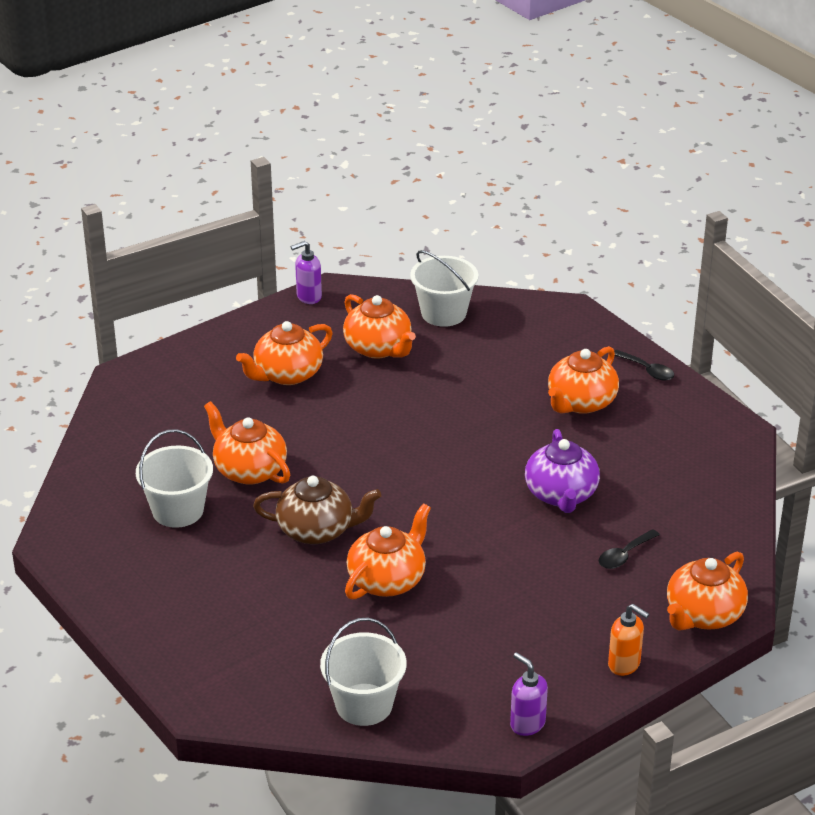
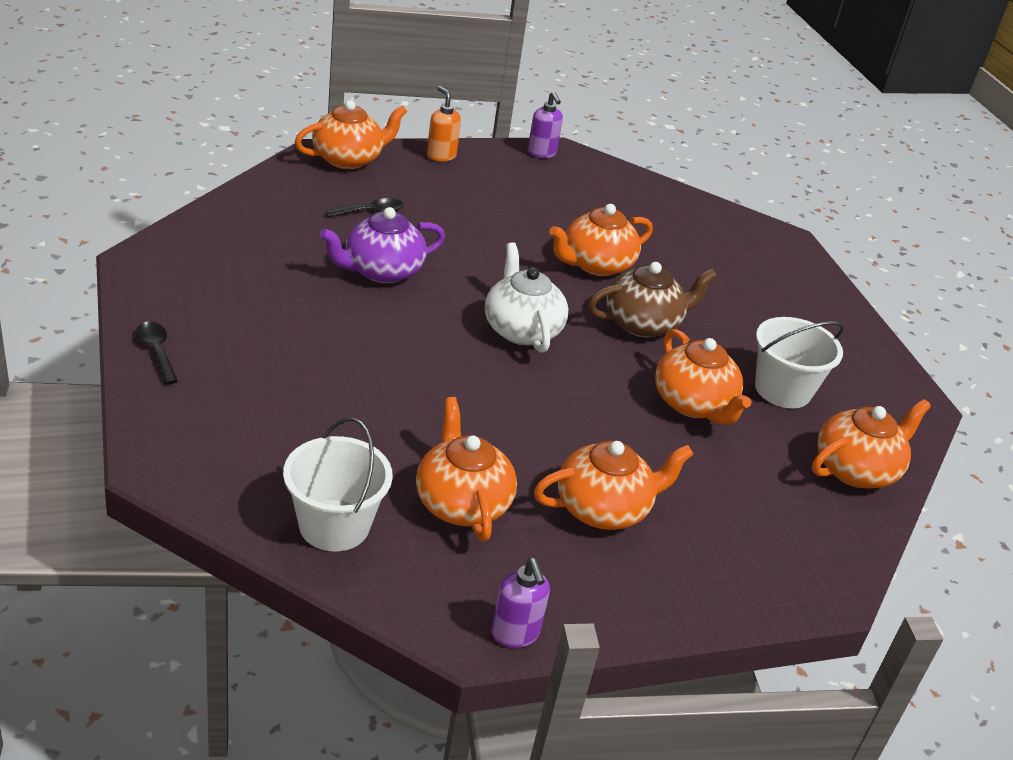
camera: 165 degrees left, 0 degrees up
brown teapot [253,476,381,544] -> brown teapot turned 135 degrees clockwise [588,262,717,338]
purple soap dispenser [291,241,322,304] -> purple soap dispenser turned 75 degrees clockwise [491,558,550,648]
white bucket [320,618,407,726] -> none
purple teapot [525,429,600,513] -> purple teapot turned 135 degrees counterclockwise [320,207,445,284]
orange teapot [548,346,619,414] -> orange teapot moved to [812,399,931,488]
none -> white teapot [485,242,568,353]

